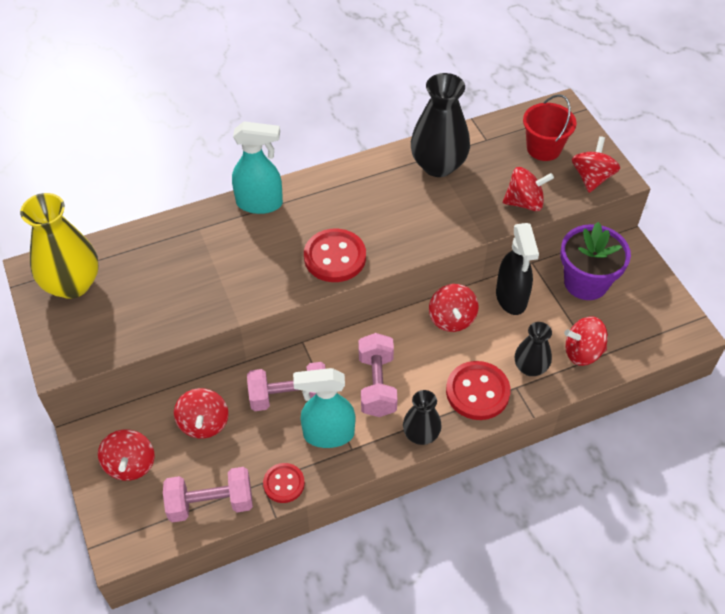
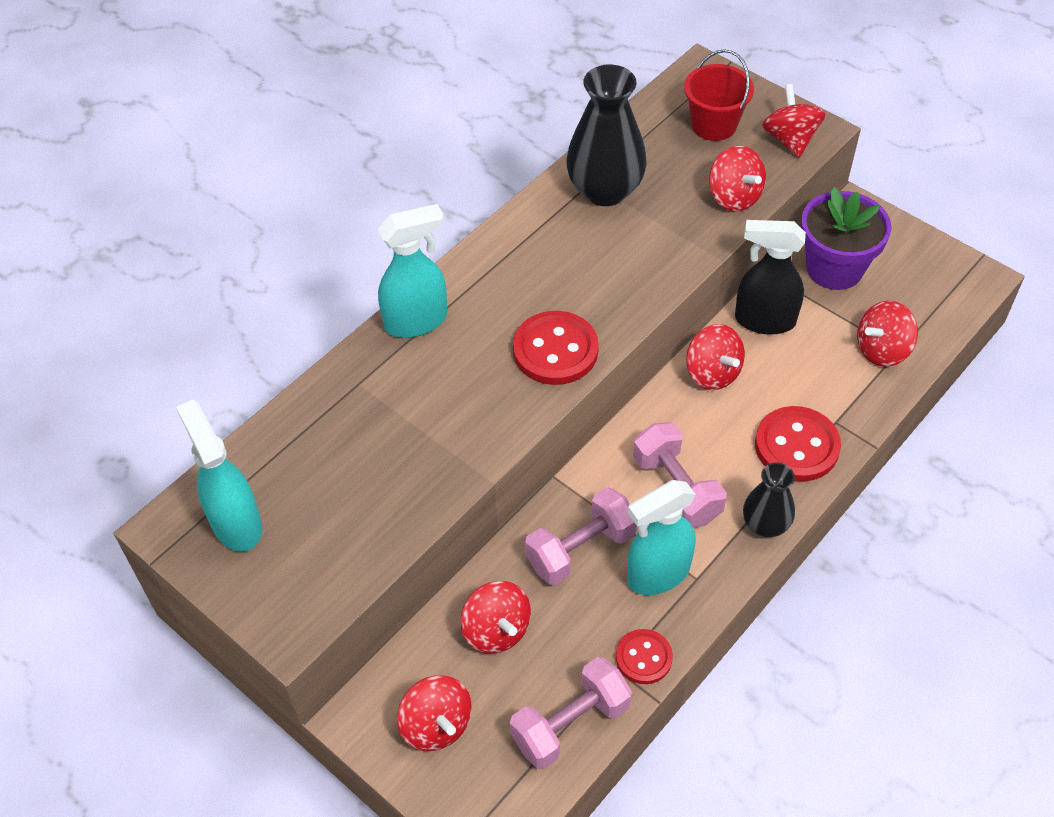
camera: 25 degrees left, 0 degrees up
yellow vase [20,193,99,299] -> turquoise spray bottle [176,400,262,552]
black spray bottle [496,223,539,315] -> black spray bottle turned 135 degrees clockwise [735,220,806,335]
red spinning top [503,167,554,211] -> red spinning top turned 90 degrees clockwise [709,146,766,212]
black vase [515,322,552,376] -> none

